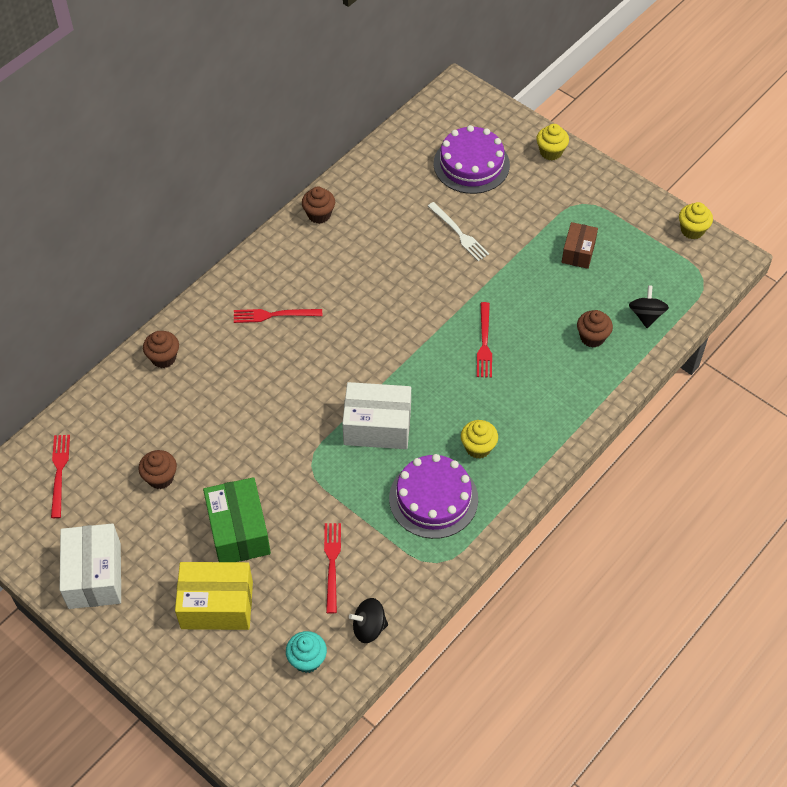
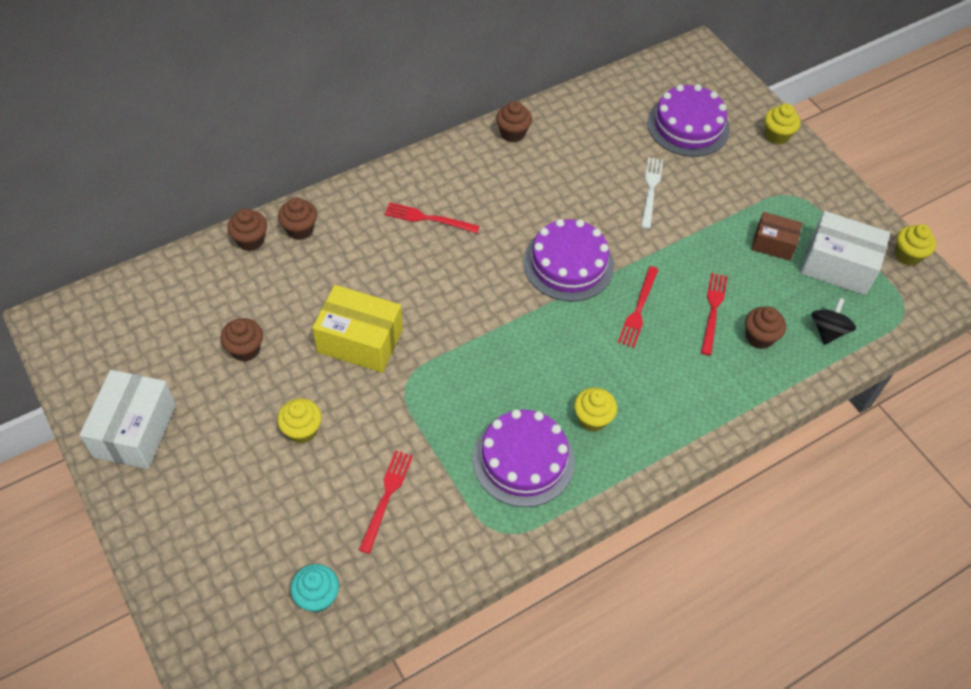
camera: 15 degrees right, 0 degrees up
red fork [51,435,70,518] -> red fork moved to [701,273,728,355]
yellow box [175,562,253,630] -> yellow box moved to [312,285,403,373]
green box [203,477,271,562] -> yellow cupcake [277,398,322,443]
white box [342,382,411,449] -> white box moved to [801,211,890,295]
black spinning top [349,598,388,643] -> none
white fork [428,202,489,261] -> white fork turned 150 degrees counterclockwise [641,157,663,229]
brown box [562,222,598,269] -> brown box turned 75 degrees clockwise [751,212,802,261]
none -> brown cupcake [227,208,267,251]
none -> purple cake [523,219,614,302]

